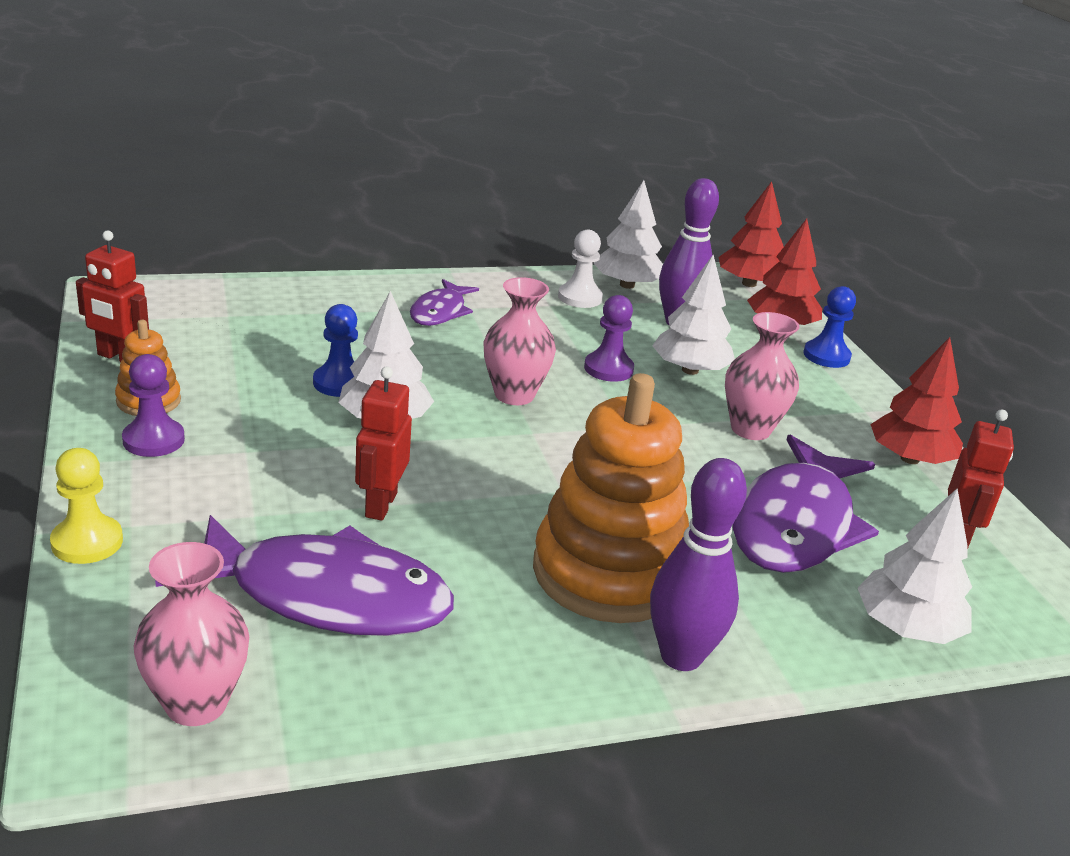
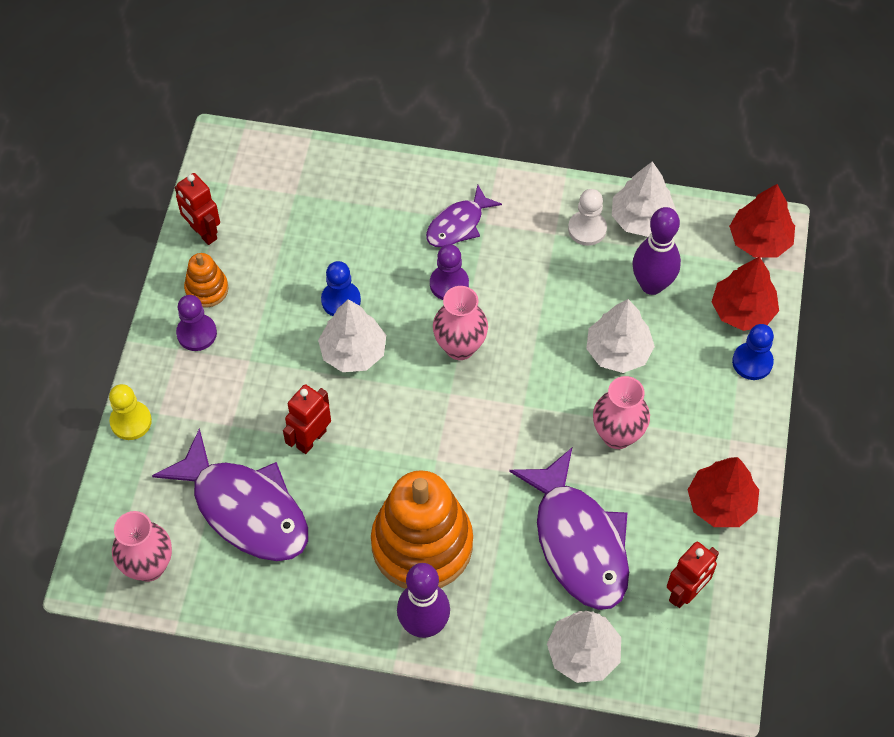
camera: 30 degrees right, 30 degrees up
purple pawn [584,295,634,382] -> purple pawn moved to [430,245,469,300]
purple fish [732,434,879,573] -> purple fish turned 75 degrees counterclockwise [509,448,629,610]

